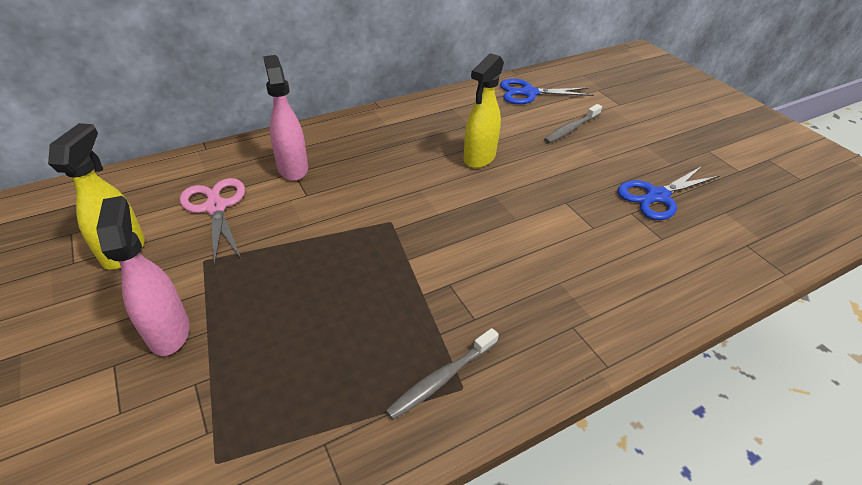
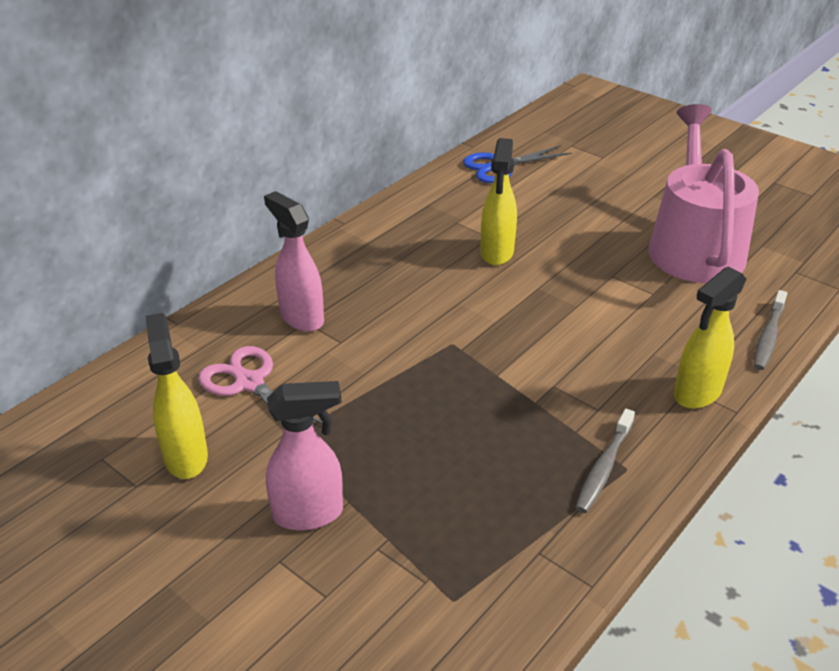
camera: 20 degrees left, 5 degrees down
pink spray bottle [96,196,190,356] -> pink spray bottle turned 120 degrees clockwise [266,381,343,530]
grey toothbrush [544,104,602,143] -> grey toothbrush moved to [753,290,787,370]
blue scissors [618,166,719,220] -> pink watering can [648,104,759,283]
none -> yellow spray bottle [674,267,746,409]

